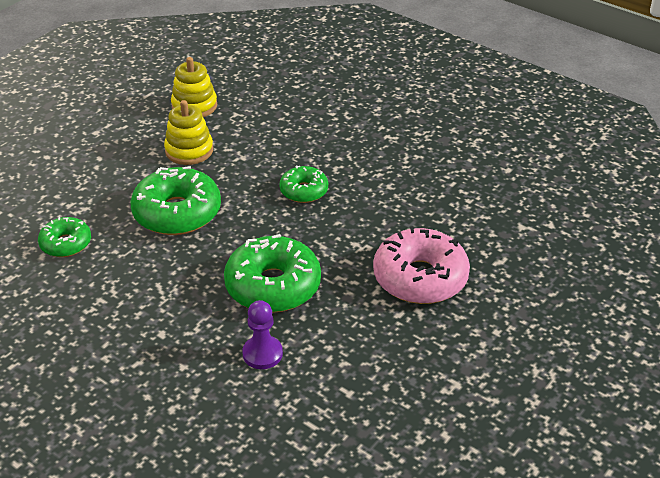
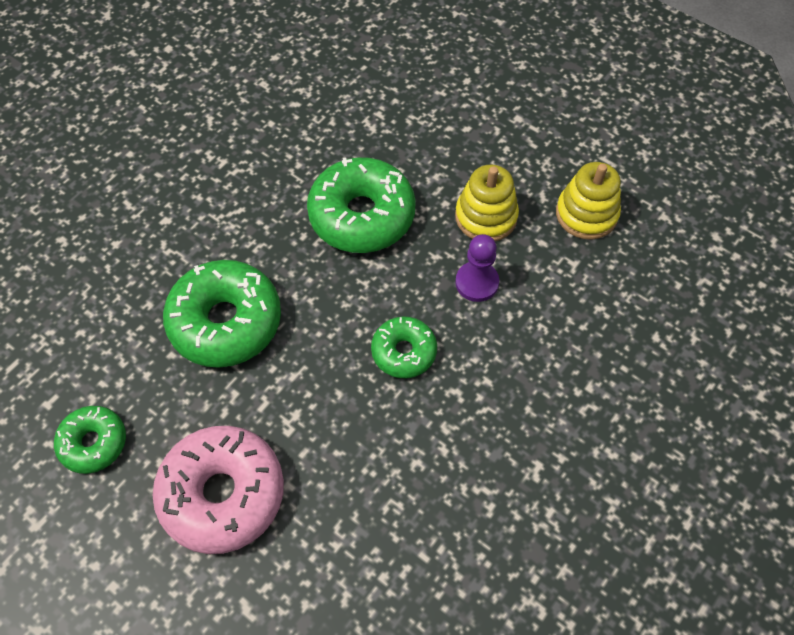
camera: 90 degrees right, 20 degrees up
green donut [38,217,91,257] -> green donut moved to [54,406,126,474]
purple pawn [242,300,283,369] -> purple pawn moved to [455,234,499,302]

